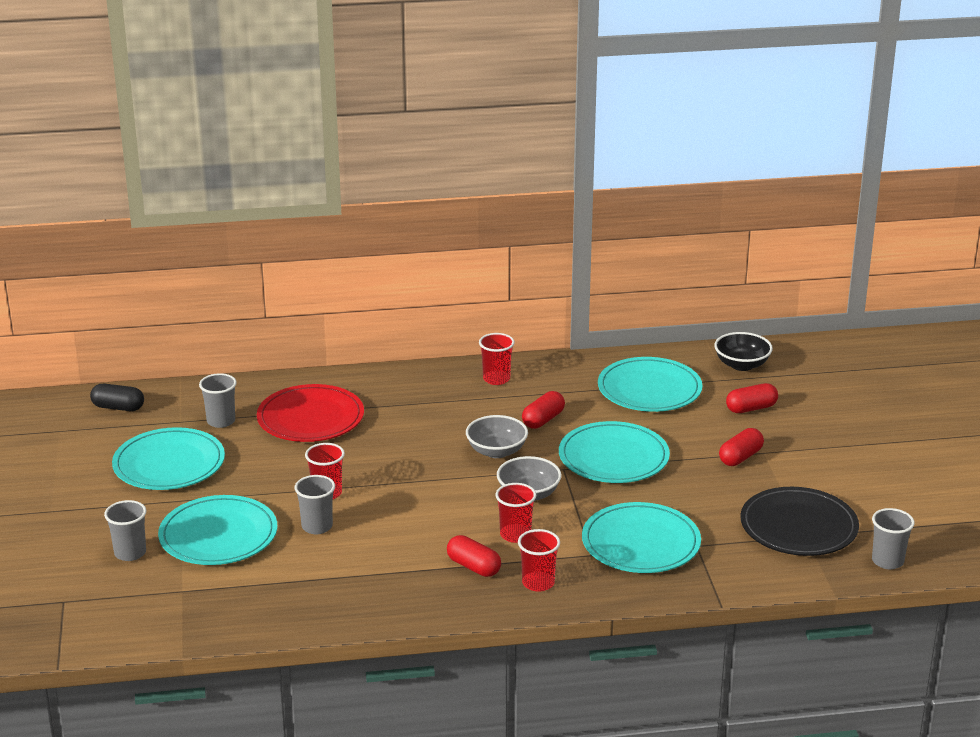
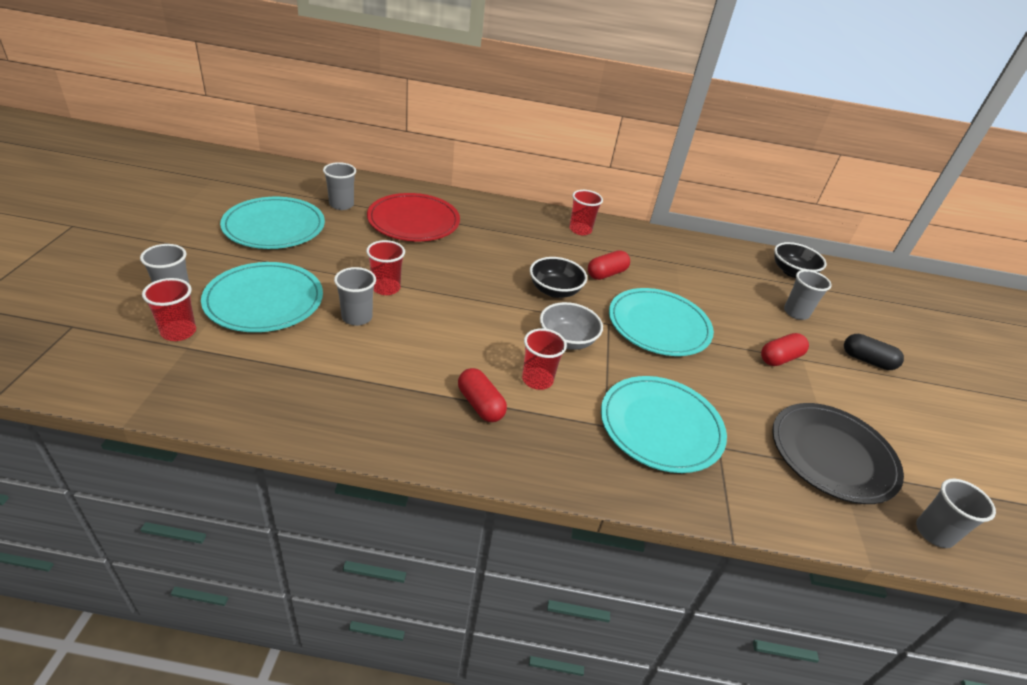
camera: 10 degrees right, 10 degrees up
black capsule [90,384,144,411] -> black capsule moved to [844,334,904,370]
grey bowl [466,415,528,458] -> black bowl [530,257,587,298]
red cup [518,529,560,592] -> red cup moved to [142,278,196,341]
turquoise plate [598,357,703,412] -> none
red capsule [726,383,778,413] -> grey cup [784,270,832,320]

